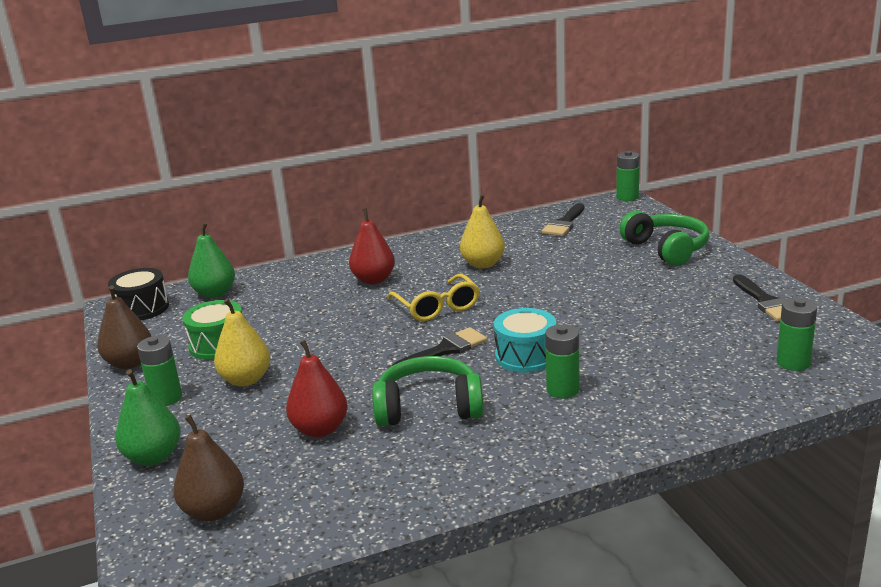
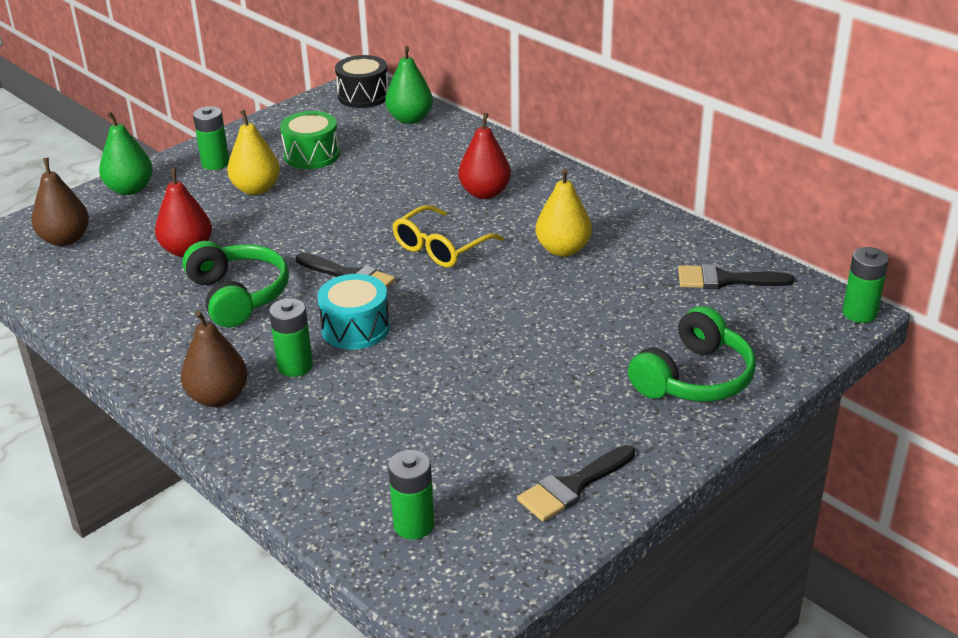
camera: 65 degrees right, 10 degrees up
brown pear [97,285,152,369] -> brown pear moved to [181,311,248,407]

